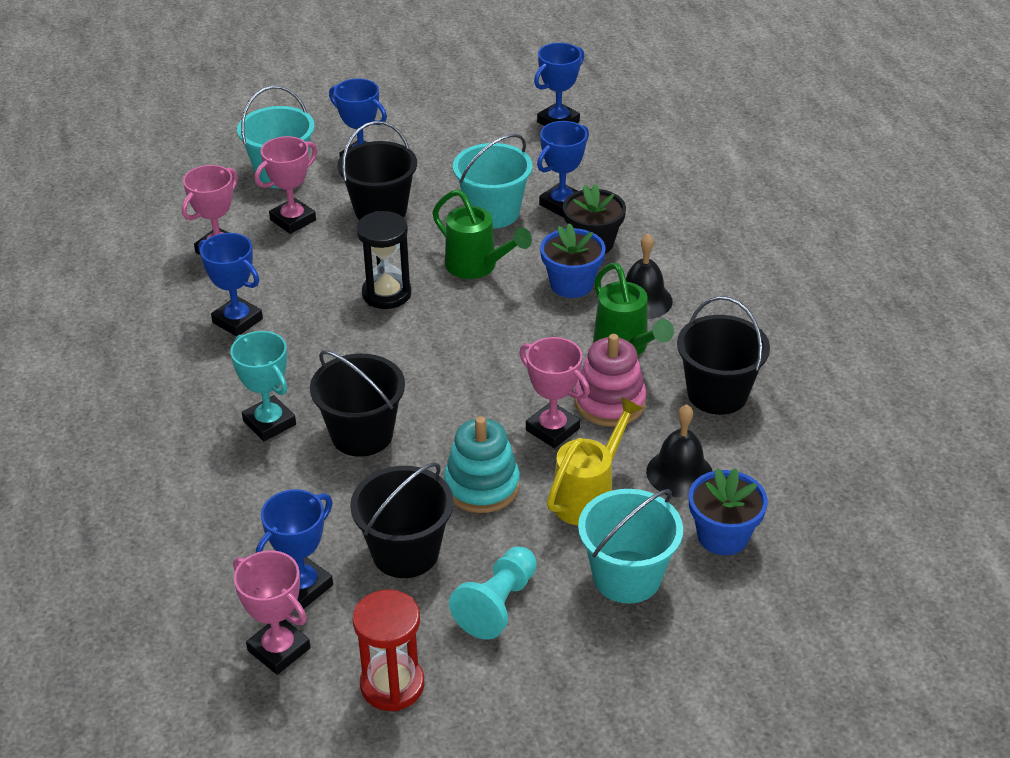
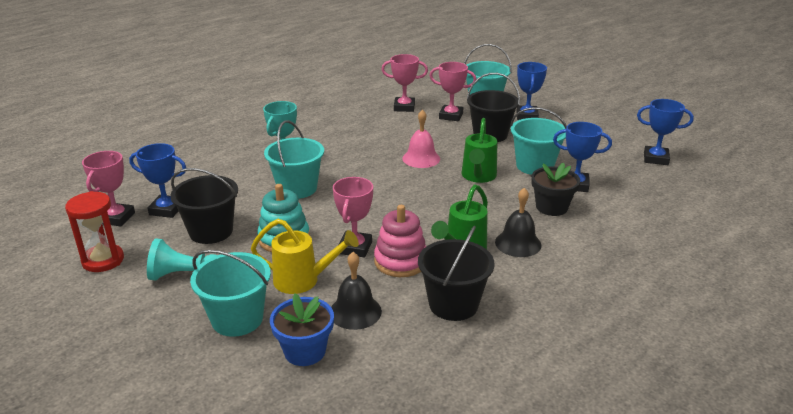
camera: 60 degrees right, 10 degrees down
blue trophy [198,233,263,337] -> none
black bucket [310,350,405,457] -> turquoise bucket [264,120,324,199]
black hourglass [356,211,412,309] -> pink bell [402,110,440,168]
blue flower pot [540,223,606,298] -> none

